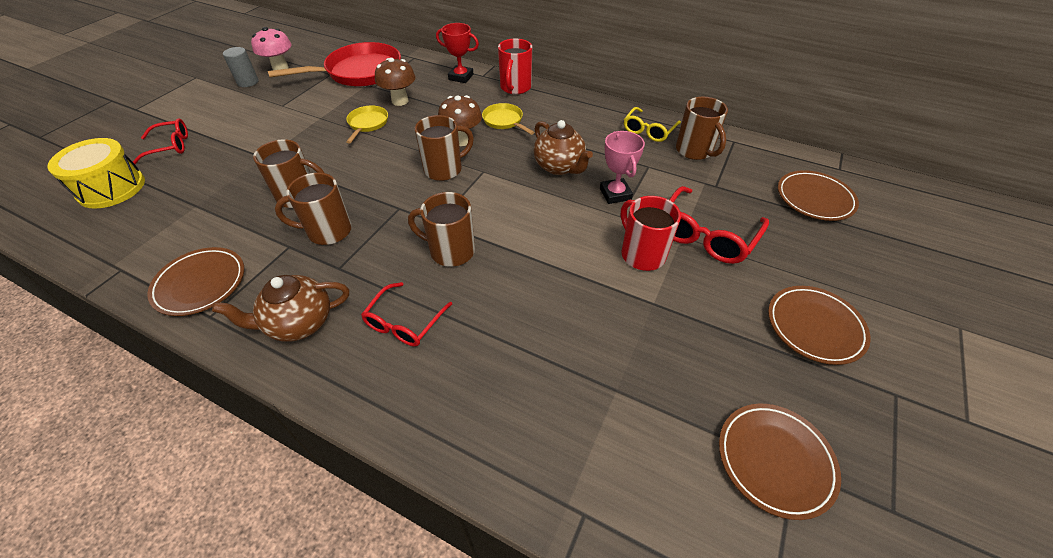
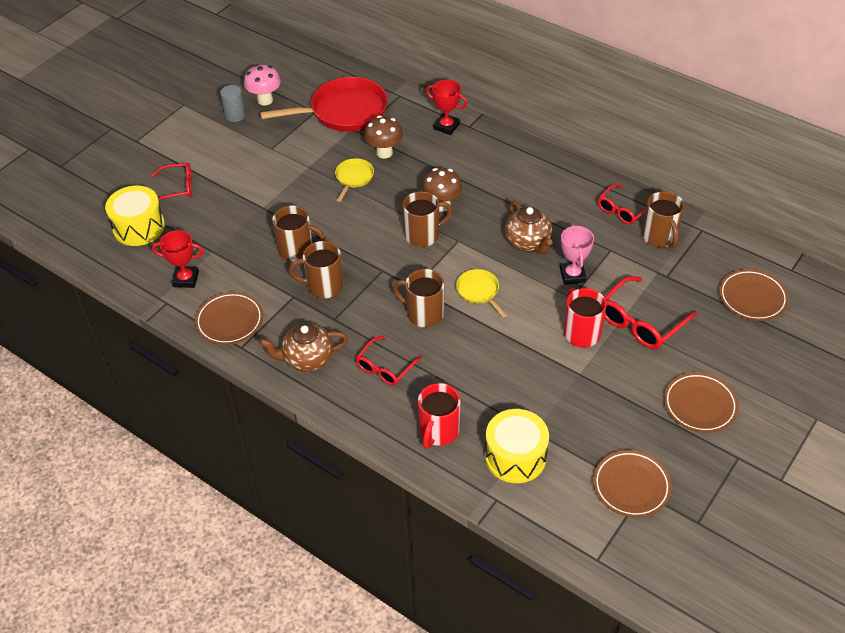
camera: 10 degrees right, 0 degrees up
yellow pan [482,103,535,135] -> yellow pan moved to [456,269,507,318]
red mug [498,38,532,95] -> red mug moved to [418,383,460,449]
yellow glasses [624,107,681,142] -> red glasses [598,184,646,224]
none -> red trophy [152,230,204,288]
none -> yellow drum [485,409,549,483]

